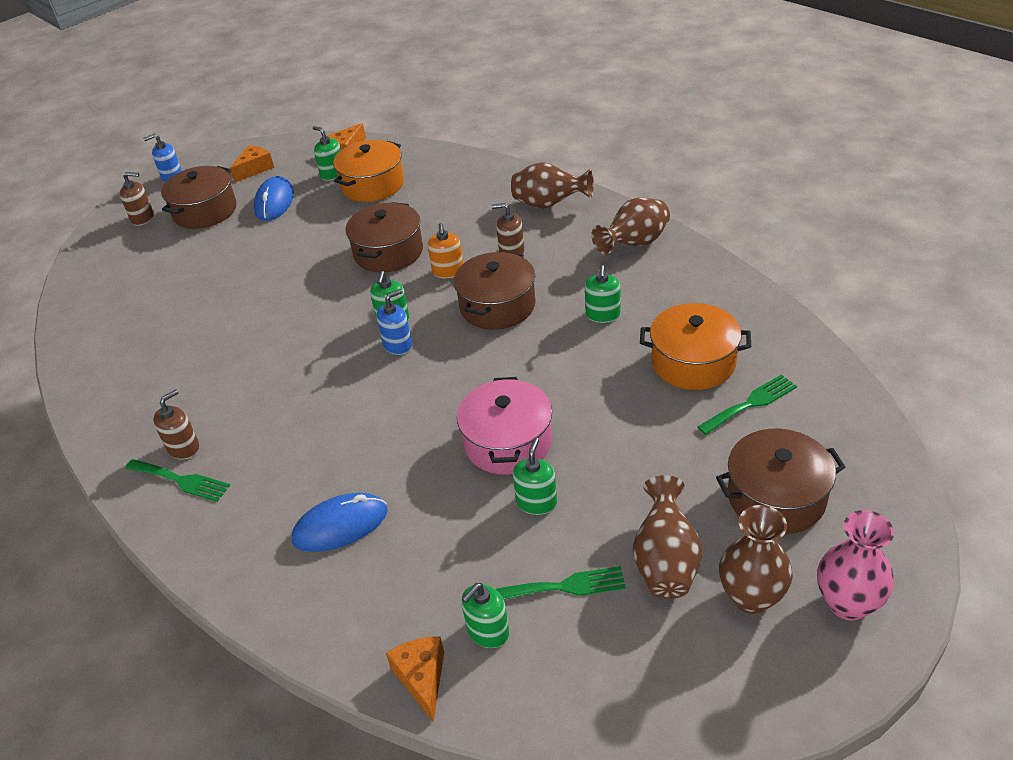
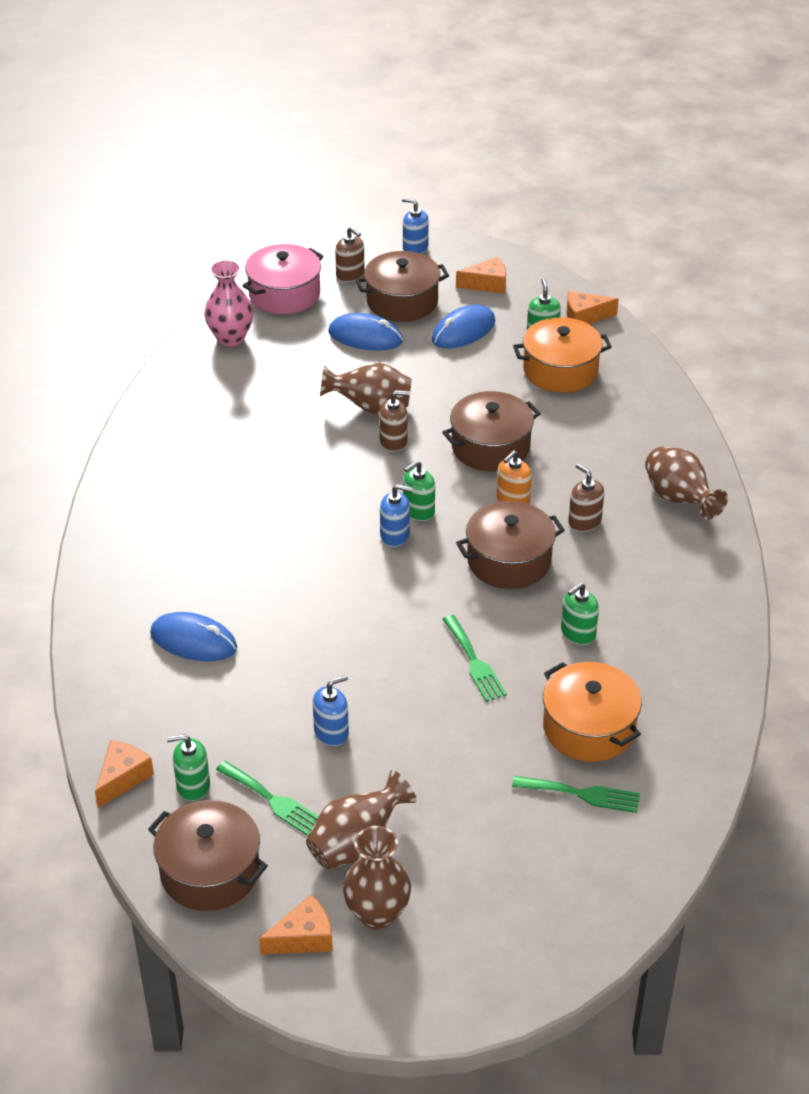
camera: 40 degrees right, 0 degrees up
green fork [125,459,230,502] -> green fork moved to [443,615,507,702]
brown soap dispenser [153,389,199,459] -> brown soap dispenser moved to [379,390,410,452]
pink pot [457,377,552,475] -> pink pot moved to [242,244,323,314]
green soap dispenser [513,438,557,515] -> blue soap dispenser [313,675,349,746]
brown vase [591,197,670,255] -> brown vase moved to [320,363,412,414]
brown pot [716,429,845,534] -> brown pot moved to [148,800,268,911]
pink vase [817,510,894,620] -> pink vase moved to [204,260,253,346]
none -> orange cheese [259,895,333,955]
none -> blue mouse [328,313,403,351]

